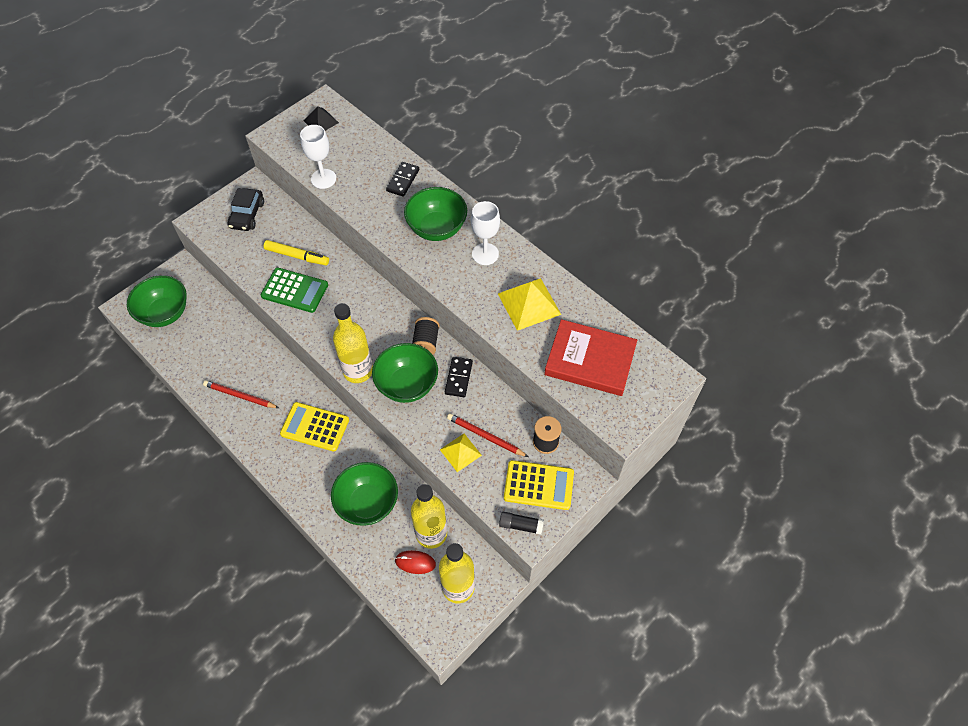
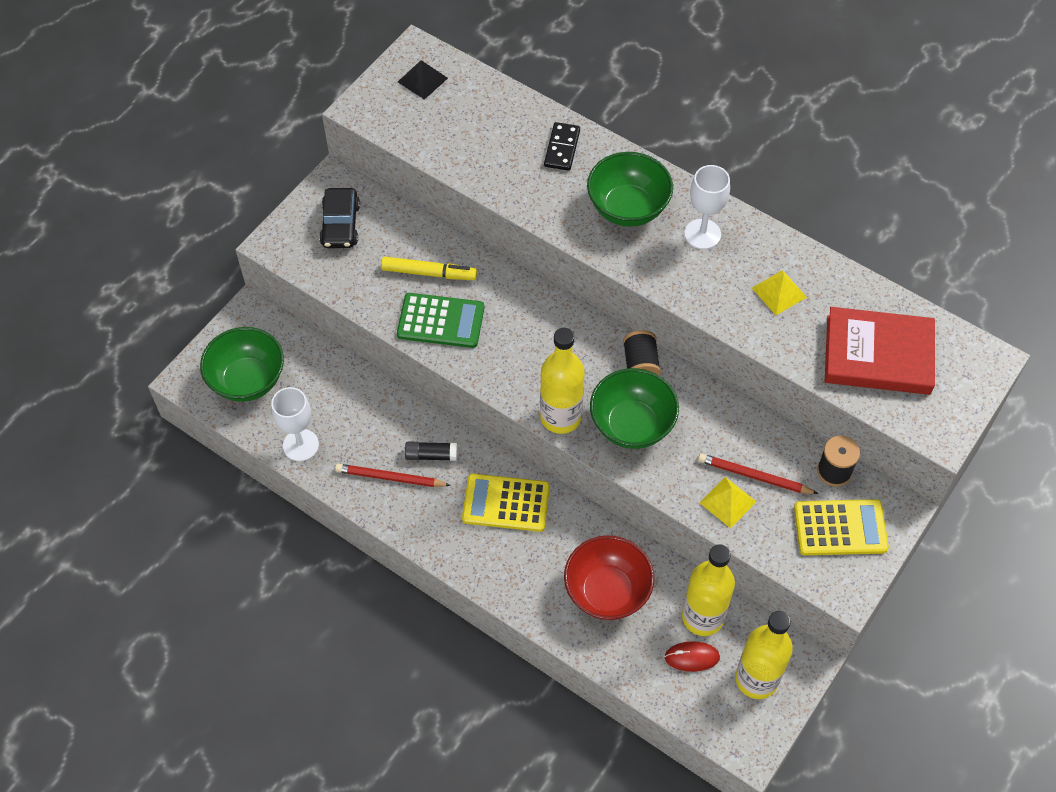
camera: 10 degrees left, 0 degrees up
white goblet [300,125,336,189] -> white goblet moved to [271,387,319,461]
green bowl [331,462,398,526] -> red bowl [564,535,654,620]
black domino [445,357,473,397] -> none
yellow pyramid [498,278,561,331] -> yellow pyramid [752,270,807,315], size x0.61
black glue stick [499,512,544,535] -> black glue stick moved to [405,442,457,461]

